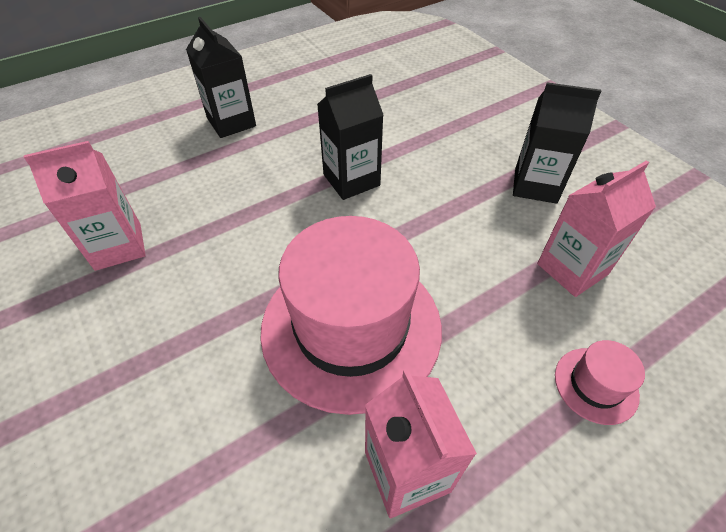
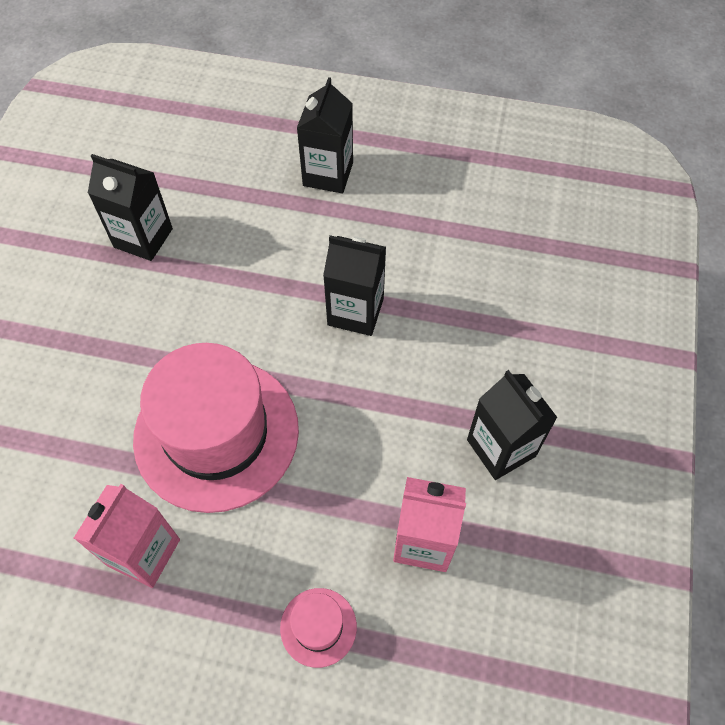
camera: 45 degrees right, 10 degrees up
pink carton [24,141,146,271] -> black carton [88,154,173,261]

